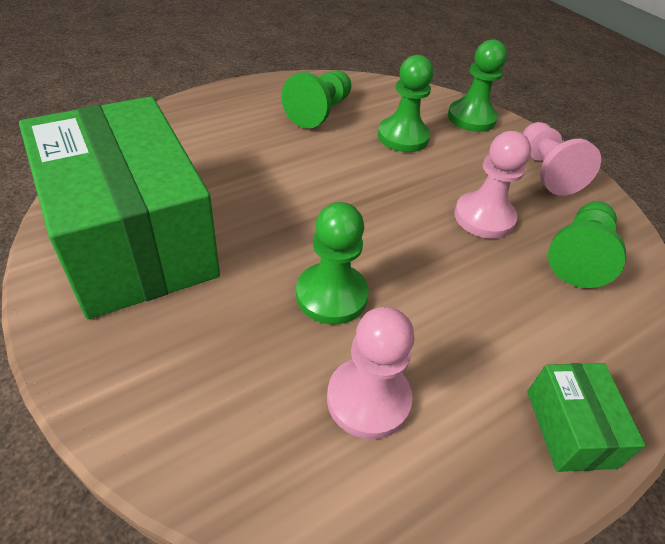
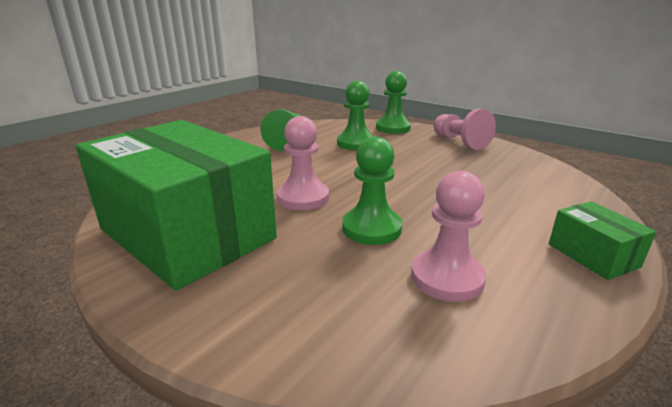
camera: 15 degrees left, 20 degrees down
pink pawn [454,131,531,239] -> pink pawn moved to [277,116,329,210]
green pawn [548,201,626,288] -> none

